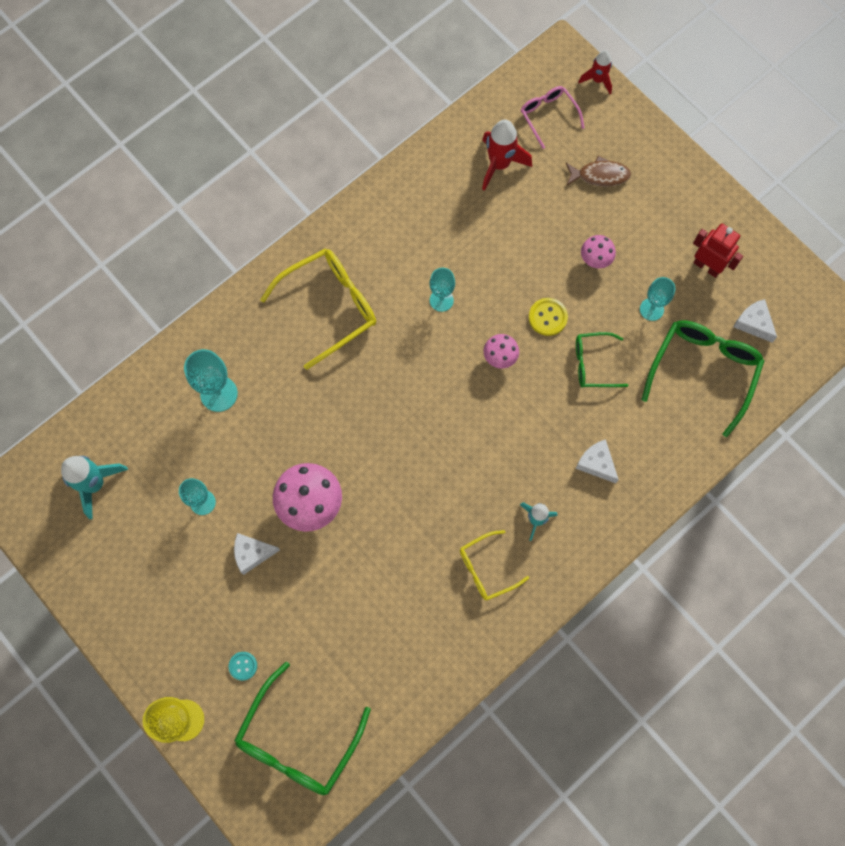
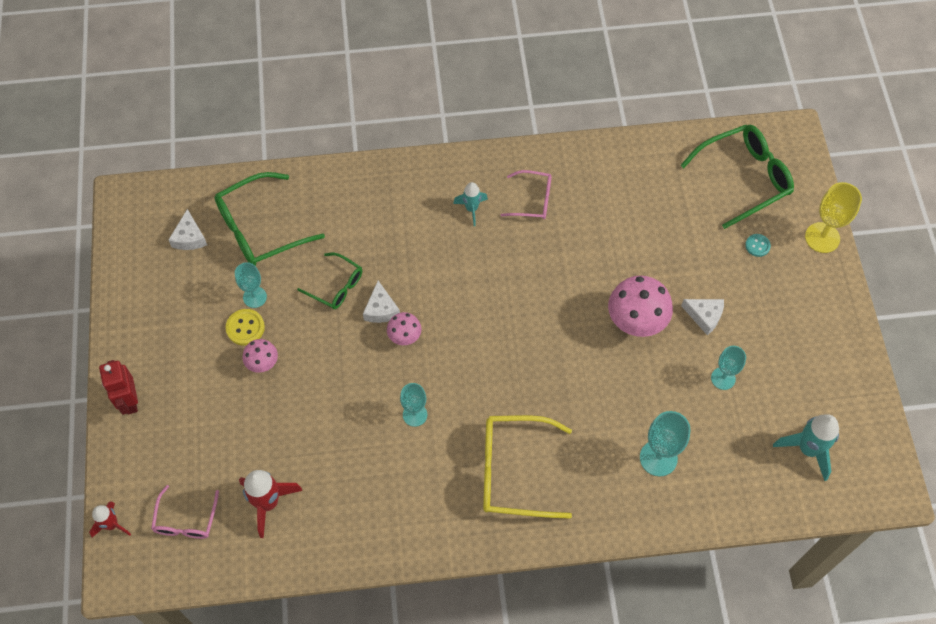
camera: 145 degrees left, 10 degrees down
yellow glasses [460,530,529,600] -> pink glasses [501,170,552,219]
yellow button [529,298,568,336] -> yellow button moved to [226,309,265,345]
brown fish [566,156,631,187] -> none
white cheese [575,439,619,483] -> white cheese moved to [363,281,400,323]
red robot [693,224,743,278] -> red robot moved to [99,360,138,415]

